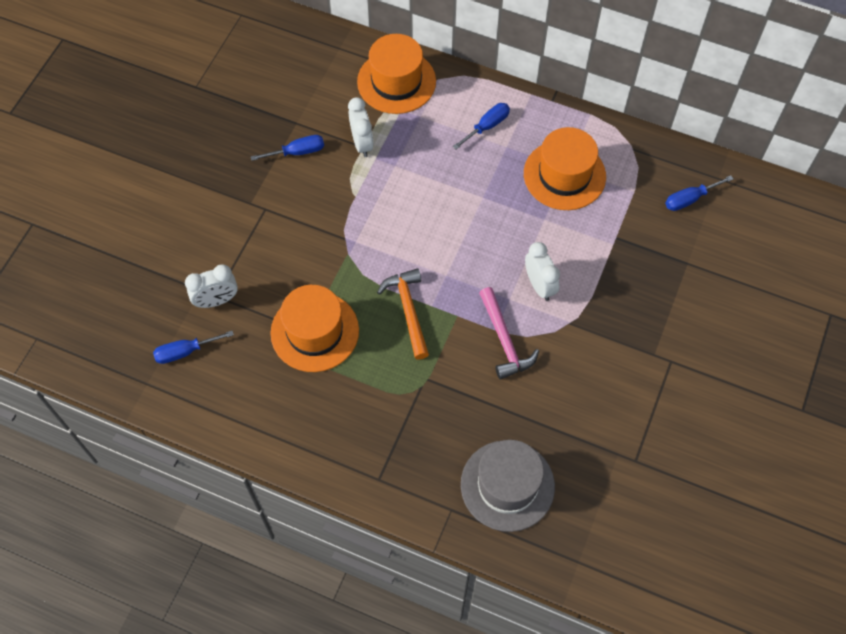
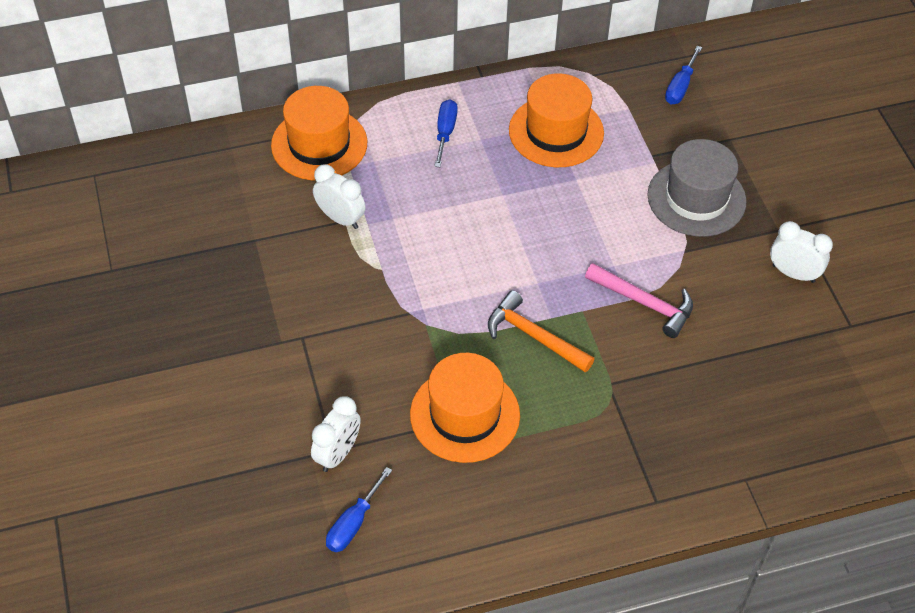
camera: 40 degrees left, 10 degrees down
blue screwdriver [251,135,324,161] -> none
grey hat [461,440,555,532] -> grey hat moved to [648,139,747,237]
white clock [525,242,560,301] -> white clock moved to [770,221,833,283]

